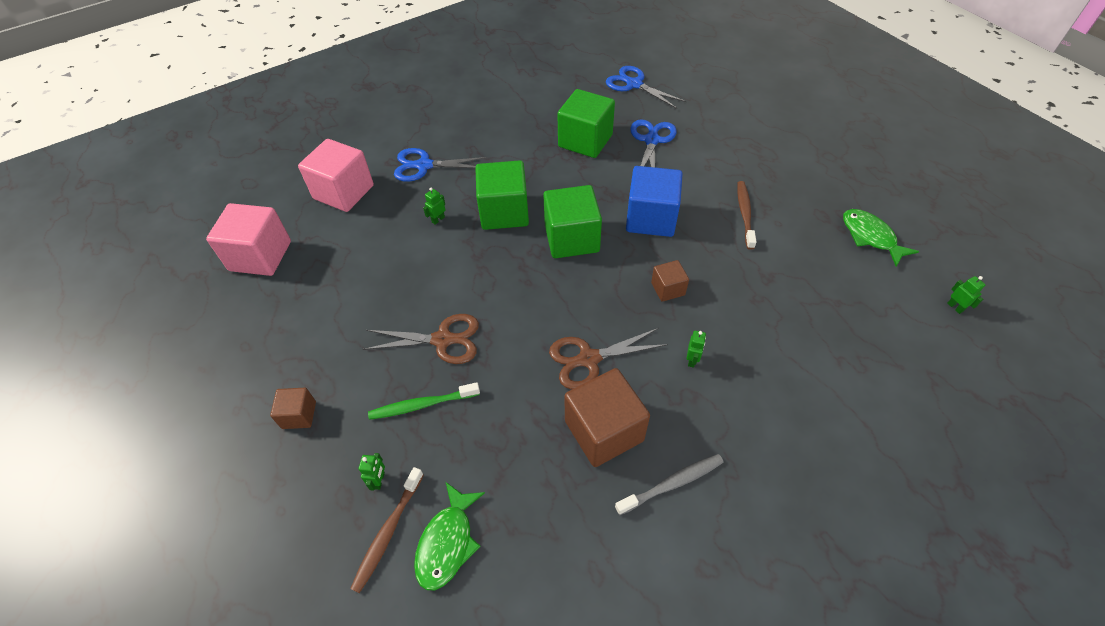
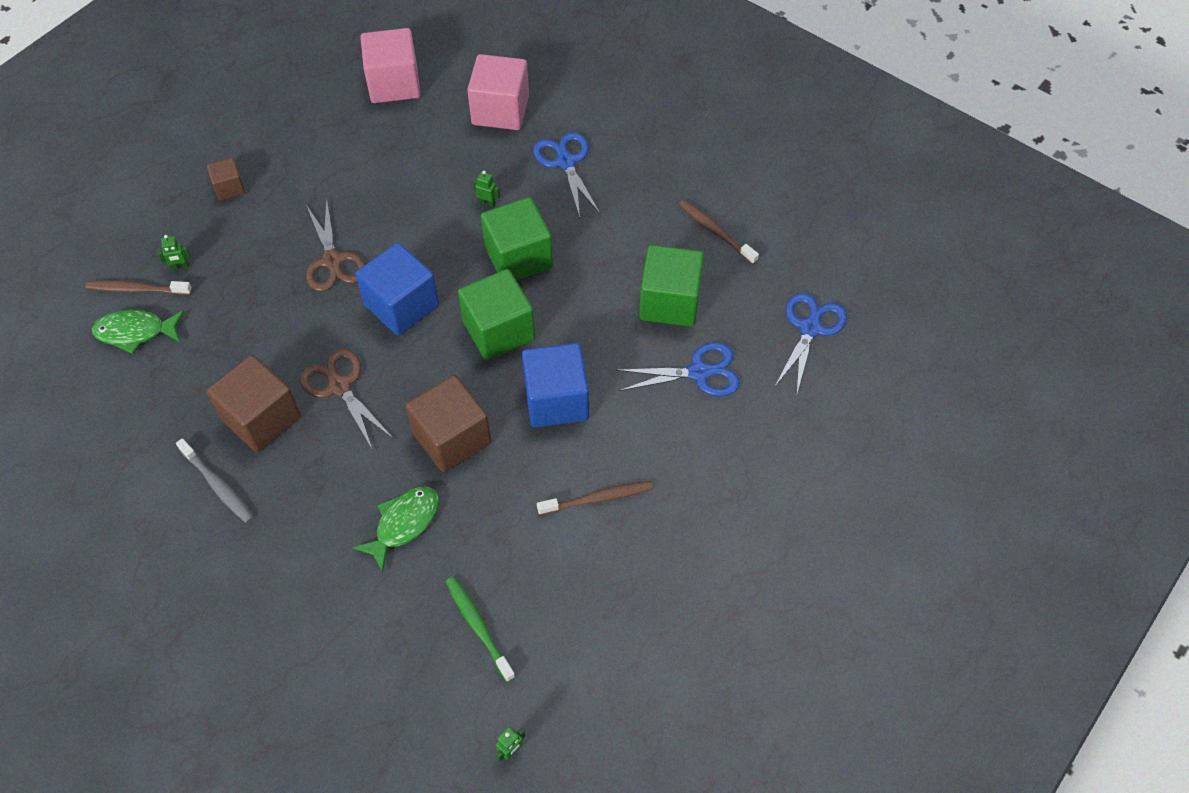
camera: 70 degrees right, 5 degrees up
green toothbrush [368,382,480,420] -> green toothbrush moved to [446,576,515,682]
brown cube [651,260,689,302] -> brown cube [405,375,491,472], size x1.93
green robot [686,331,706,368] -> none
green fish [843,209,919,267] -> green fish moved to [352,487,439,572]
none -> blue cube [355,243,439,335]
none -> brown toothbrush [679,200,759,265]

